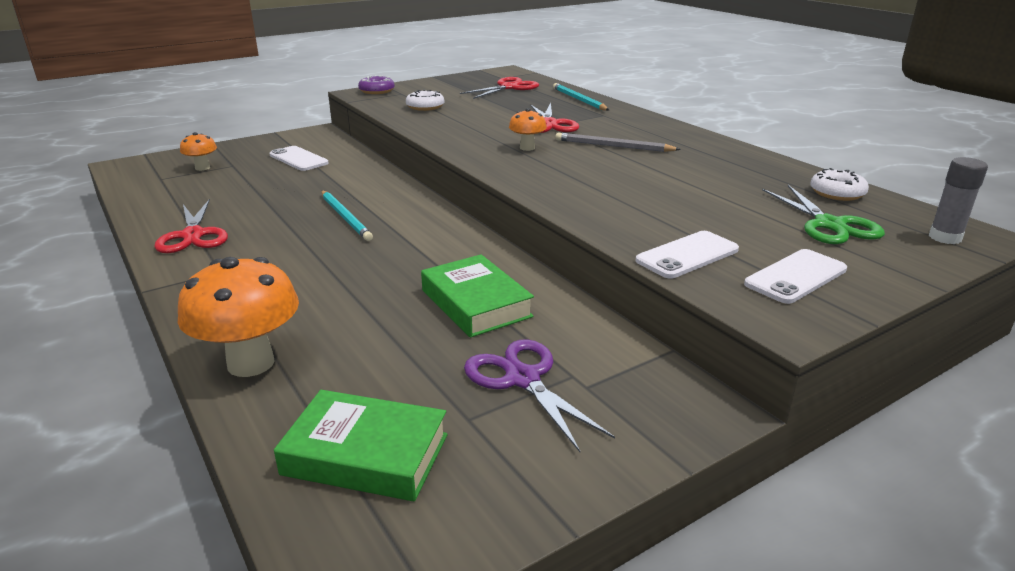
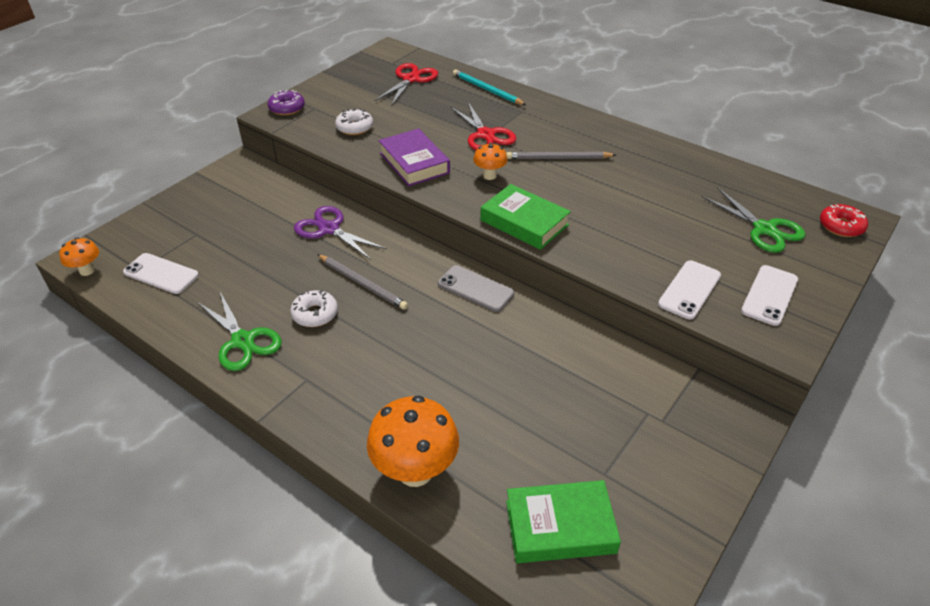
camera: 20 degrees left, 15 degrees up
red scissors [155,199,228,253] -> green scissors [197,292,282,371]
orange mushroom [180,132,217,171] -> orange mushroom moved to [59,237,99,276]
white phone [270,146,329,171] -> white phone moved to [123,253,199,294]
turquoise pencil [321,191,373,241] -> grey pencil [317,254,408,310]
green book [421,254,534,338] -> green book moved to [480,184,571,250]
purple scissors [464,339,615,452] -> purple scissors moved to [294,206,387,260]
white donut [810,168,869,201] -> white donut moved to [290,290,338,327]
grey glue stick [929,157,988,244] -> red donut [820,204,868,237]
none -> purple book [379,128,450,186]
none -> grey phone [438,265,514,312]

